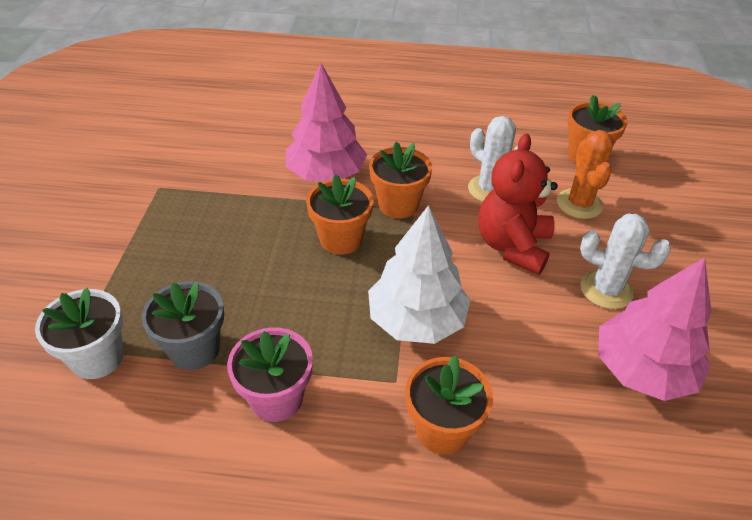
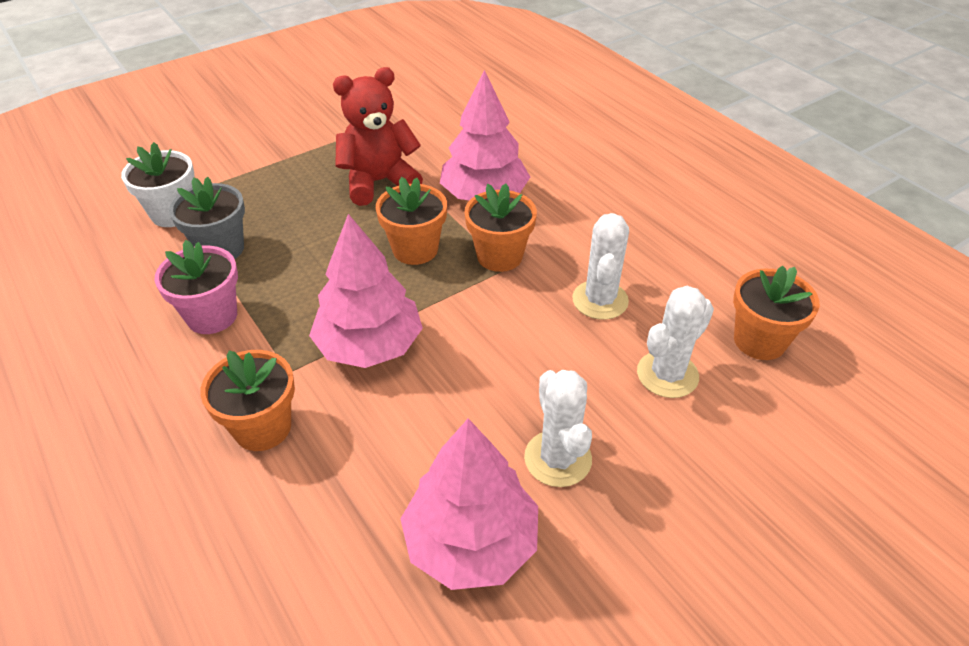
camera: 50 degrees right, 0 degrees up
white tree [368,205,470,344] -> pink tree [309,214,423,368]
red teddy bear [478,134,558,275] -> red teddy bear moved to [333,67,423,206]
orange cactus [557,130,614,219] -> white cactus [637,286,714,398]

